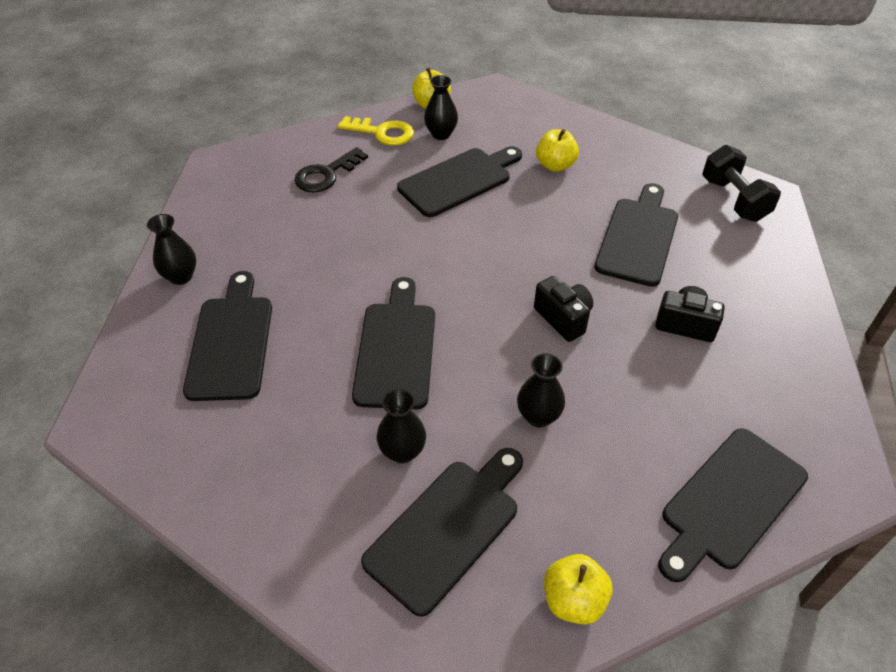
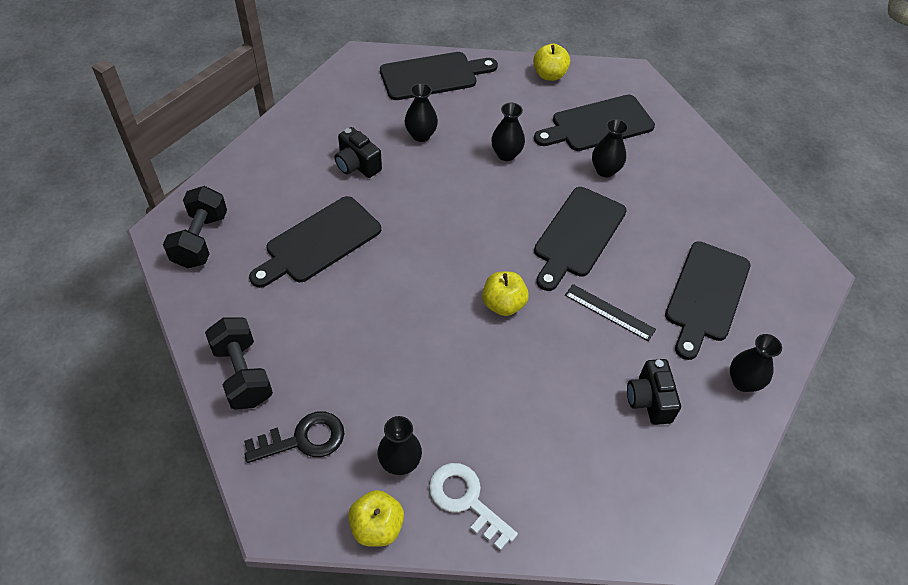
camera: 155 degrees left, 5 degrees up
black key [294,147,368,192] -> black key moved to [244,412,344,463]
yellow key [338,116,414,146] -> white key [429,463,518,551]
black cutting board [397,146,522,217] -> none
black camera [534,276,593,342] -> black camera moved to [627,359,681,425]
yellow apple [536,129,579,172] -> yellow apple moved to [482,271,529,316]
none -> black dumbbell [205,317,273,410]
none -> black vase [405,83,438,142]
none -> black ruler [565,284,656,341]

